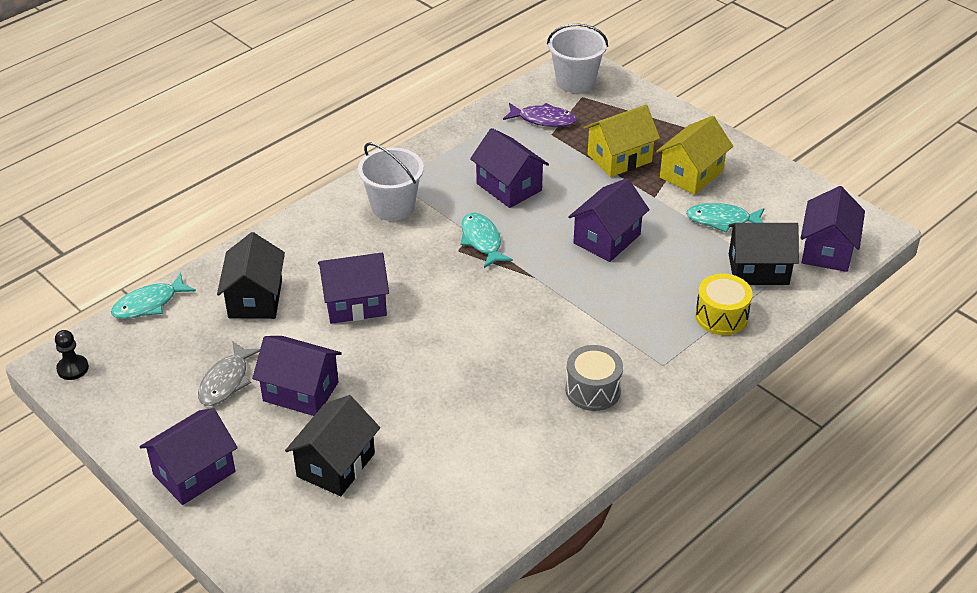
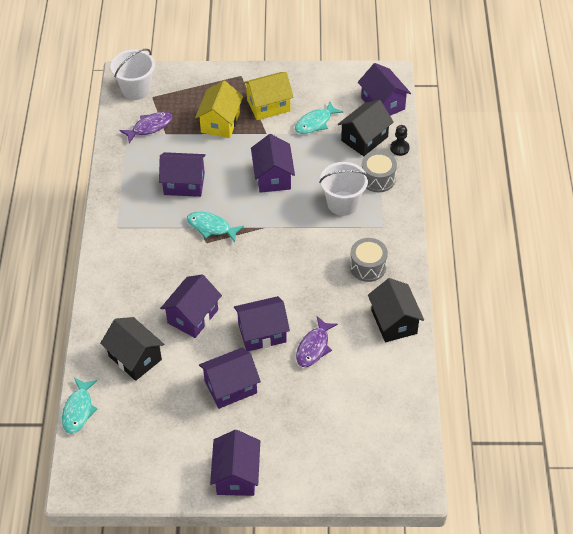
camera: 45 degrees left, 10 degrees up
black pawn [55,330,89,380] -> black pawn moved to [390,125,410,156]
grey fish [198,341,260,406] -> none
black house [285,395,380,496] -> black house moved to [368,278,424,342]
white bucket [358,142,424,221] -> white bucket moved to [319,162,369,216]
yellow house [656,116,733,195] -> yellow house turned 75 degrees clockwise [243,72,294,120]
yellow drum [695,274,753,335] -> grey drum [362,151,397,192]
none -> purple house [234,296,290,351]
none -> purple fish [296,316,338,367]

